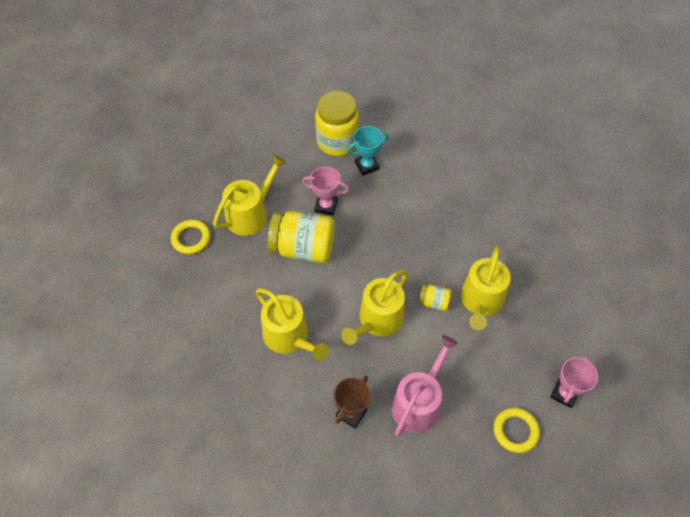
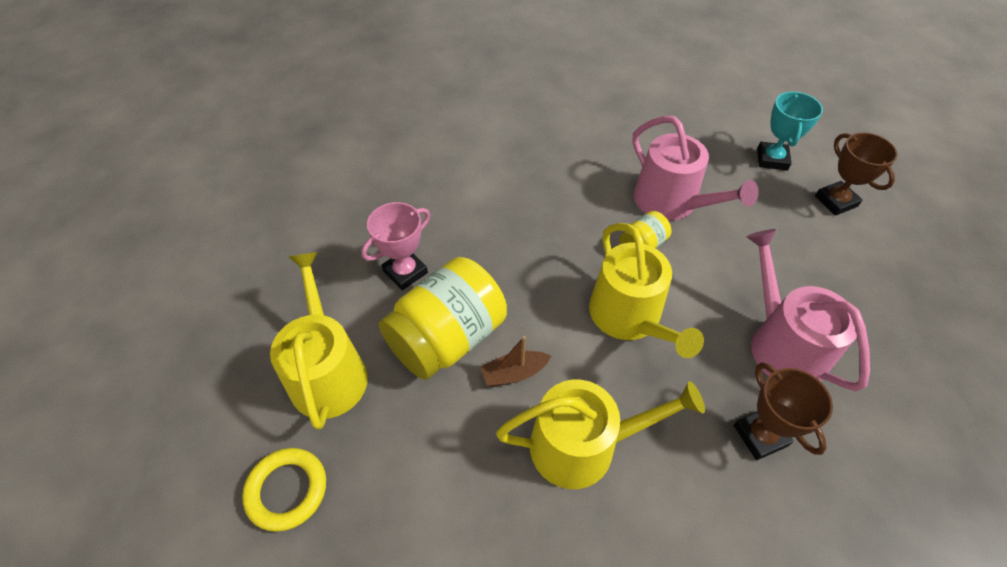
camera: 55 degrees left, 5 degrees down
yellow jar [315,91,359,156] -> none
turquoise trophy [347,126,389,176] -> turquoise trophy moved to [757,91,823,171]
yellow watering can [460,246,511,330] -> pink watering can [632,116,759,221]
yellow ring [493,408,540,453] -> none
pink trophy [550,355,598,408] -> brown trophy [815,132,898,216]
none -> brown boat [481,336,551,386]

